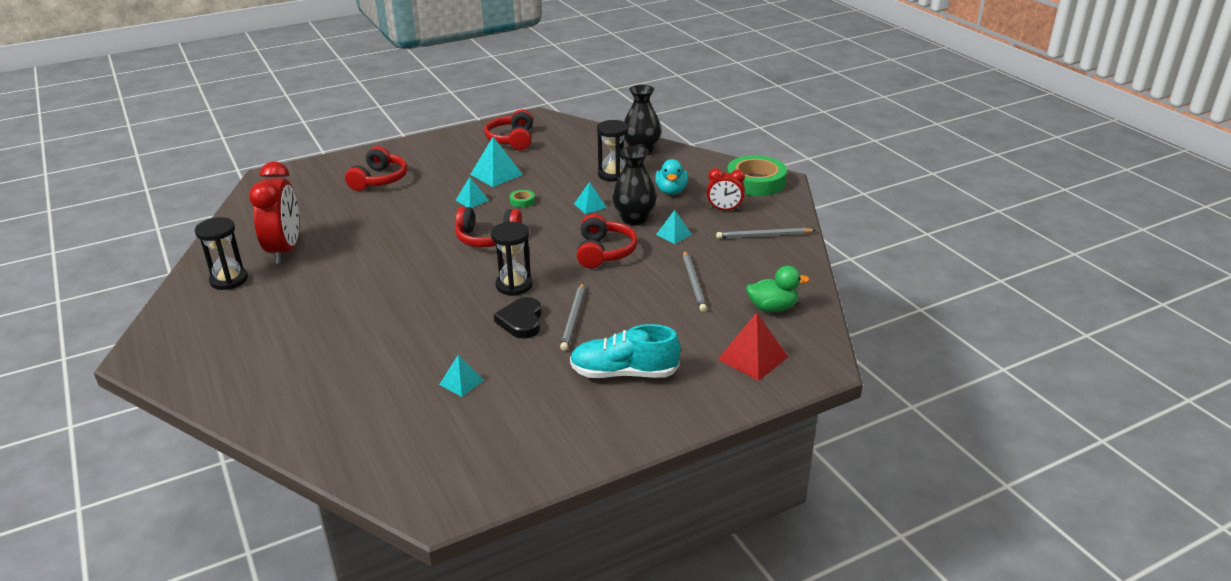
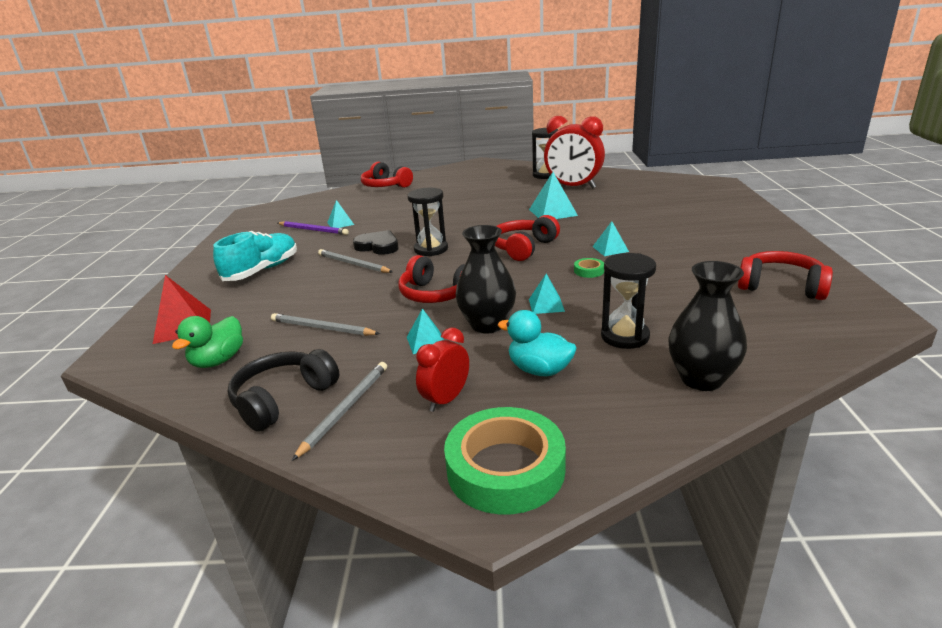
camera: 120 degrees right, 5 degrees down
red headphones [345,146,407,191] -> red headphones moved to [361,162,413,188]
turquoise pyramid [470,137,523,187] -> turquoise pyramid moved to [529,172,578,219]
none -> black headphones [228,349,339,432]
none -> purple pencil [278,221,349,235]

